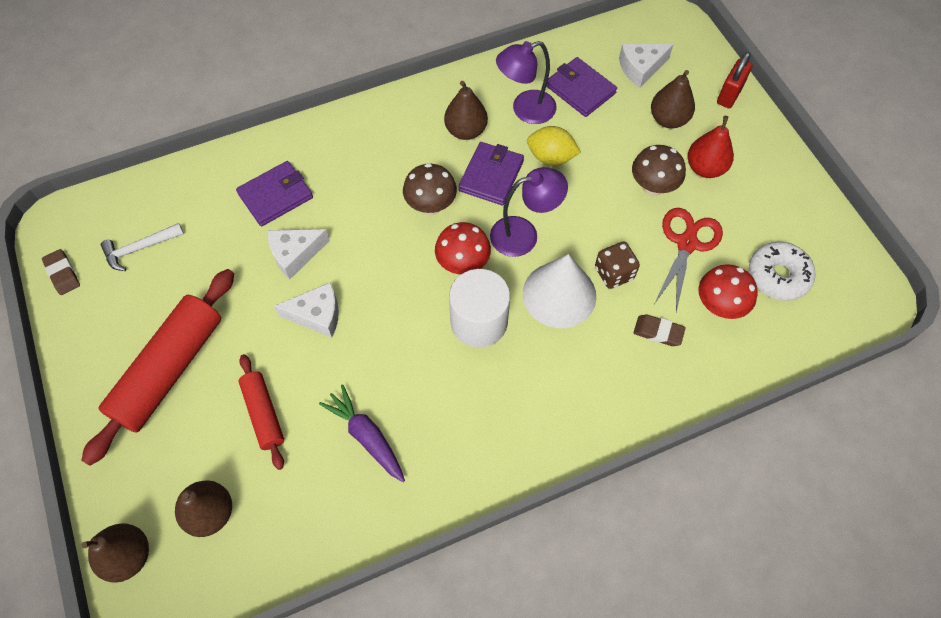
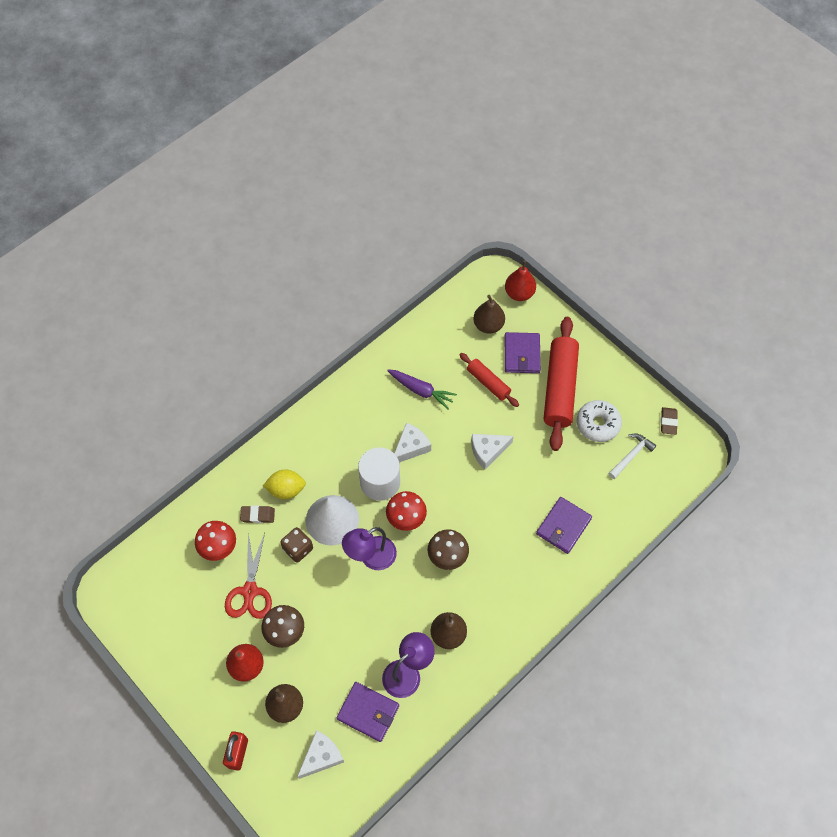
camera: 160 degrees right, 0 degrees up
brown eraser [42,249,80,295] -> brown eraser turned 60 degrees clockwise [661,407,678,435]
brown pear [82,523,149,583] -> red pear [505,261,536,301]
white cheese [268,229,330,280] -> white cheese moved to [394,423,431,463]
purple wallet [458,142,524,205] -> purple wallet moved to [505,332,541,373]
yellow lemon [527,126,581,165] -> yellow lemon moved to [263,470,306,499]
white donut [749,242,815,301] -> white donut moved to [577,400,622,442]

